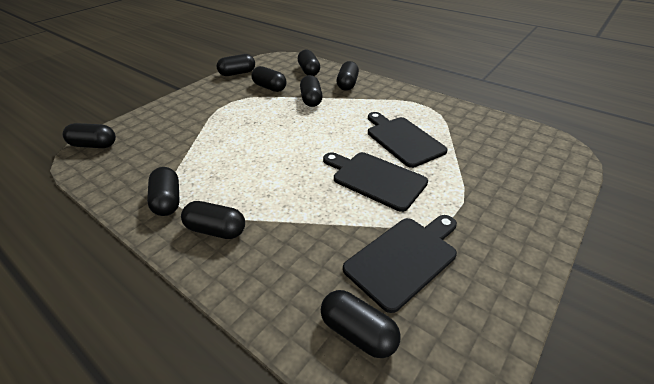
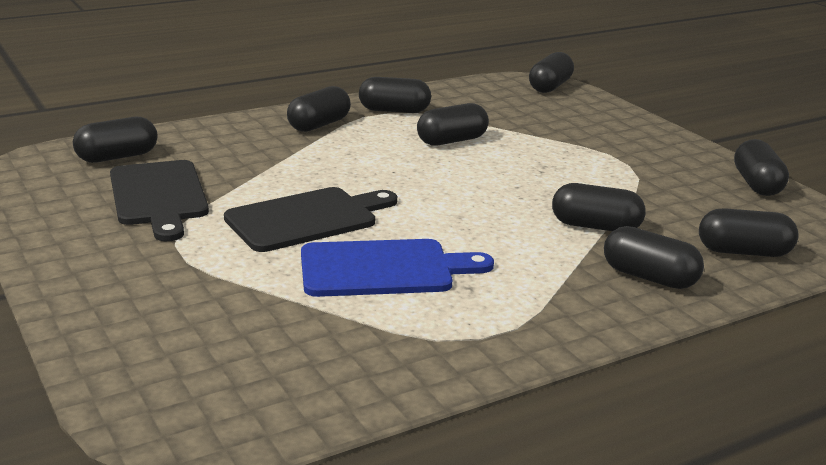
camera: 110 degrees right, 15 degrees down
black capsule [251,66,286,92] -> black capsule moved to [417,103,489,146]
black cutting board [368,112,448,168] -> blue cutting board [301,239,494,297]

